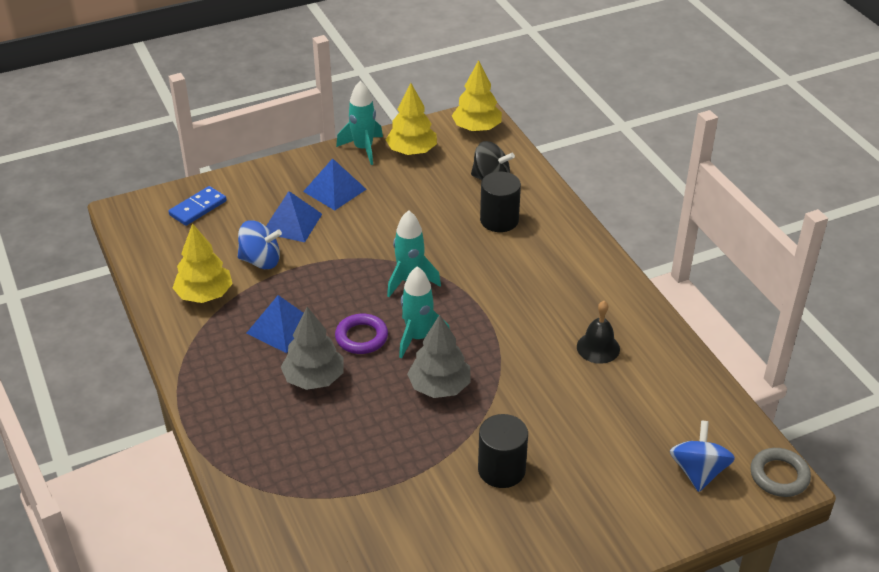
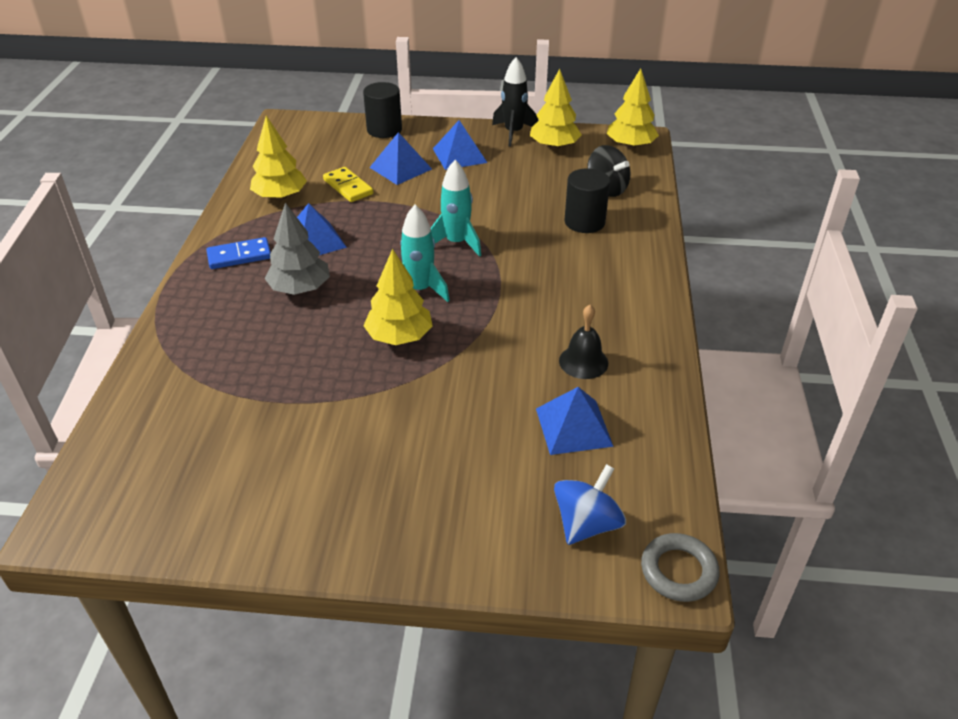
camera: 30 degrees right, 0 degrees up
blue domino [168,186,227,226] -> blue domino moved to [206,237,271,269]
blue spinning top [237,221,282,269] -> yellow domino [323,167,373,202]
purple ring [335,314,388,354] -> none
turquoise rocket [336,81,383,165] -> black rocket [492,57,538,147]
grey tree [407,315,471,398] -> yellow tree [363,249,433,345]
black cylinder [478,414,528,488] -> black cylinder moved to [363,82,402,138]
none -> blue pyramid [536,387,614,455]

